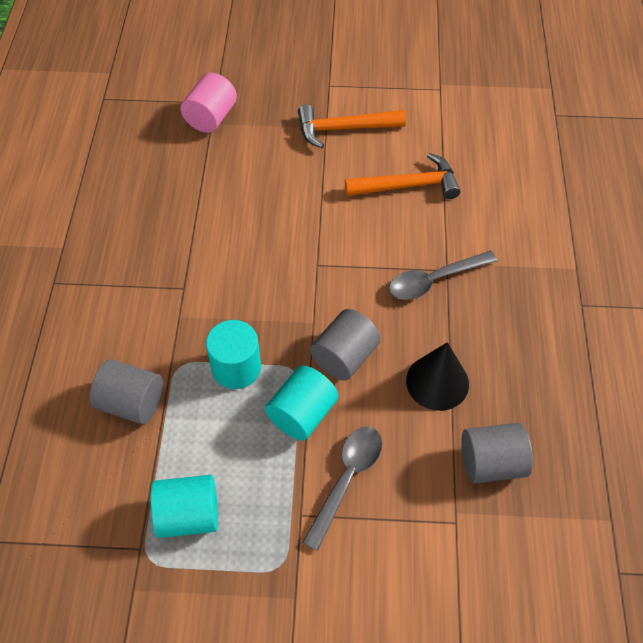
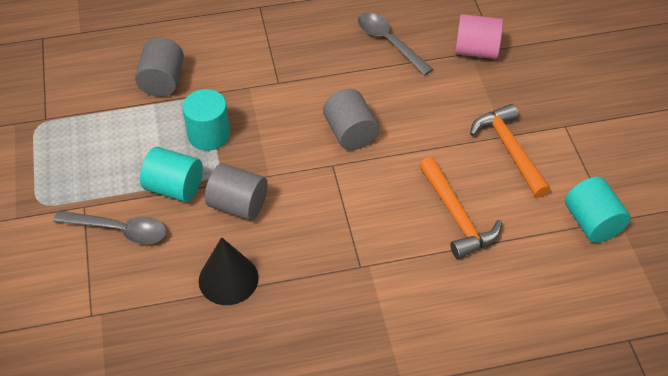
camera: 75 degrees right, 5 degrees down
turquoise cylinder [150,475,218,538] -> turquoise cylinder moved to [565,177,631,243]
grey spoon [389,251,498,300] -> grey spoon moved to [358,12,433,76]
grey cylinder [461,423,533,484] -> grey cylinder moved to [323,89,379,150]

